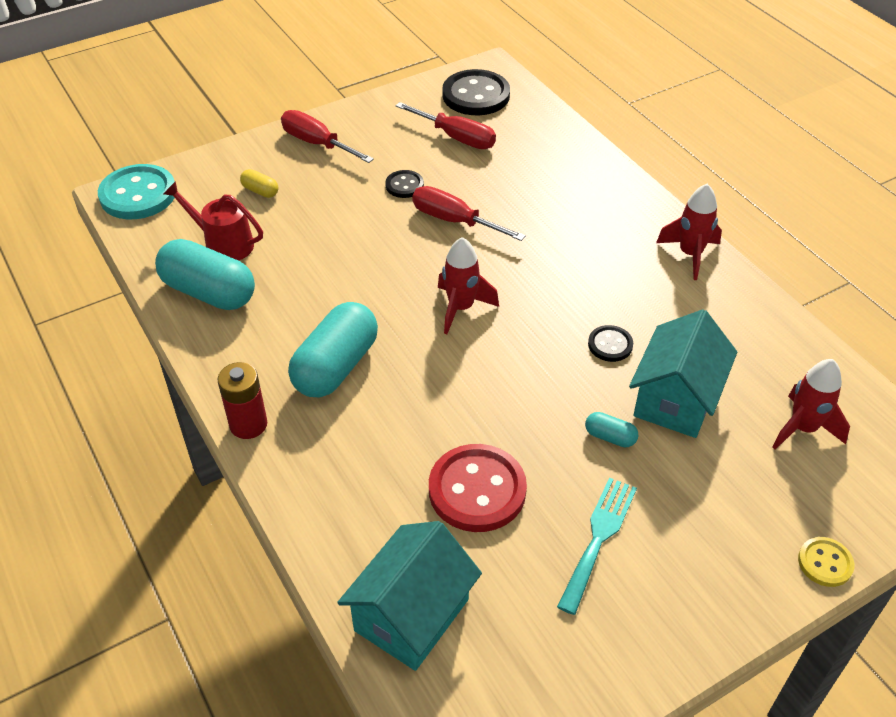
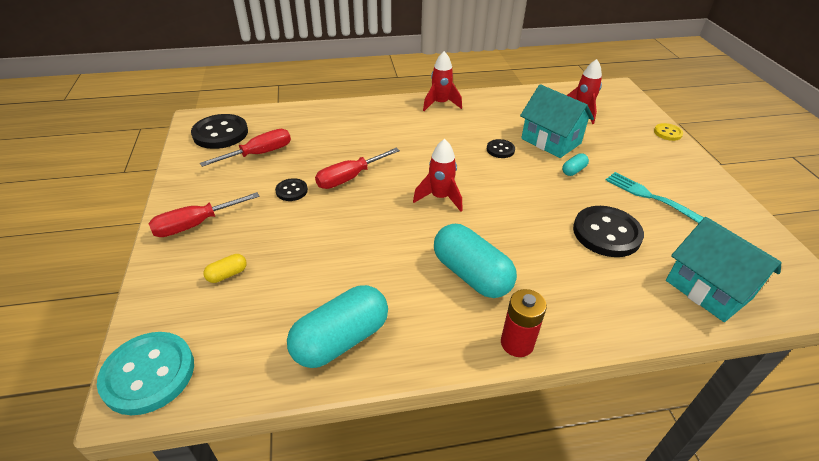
camera: 70 degrees left, 5 degrees down
red watering can [164,181,263,261] -> none
red button [429,444,527,532] -> black button [573,206,644,257]

